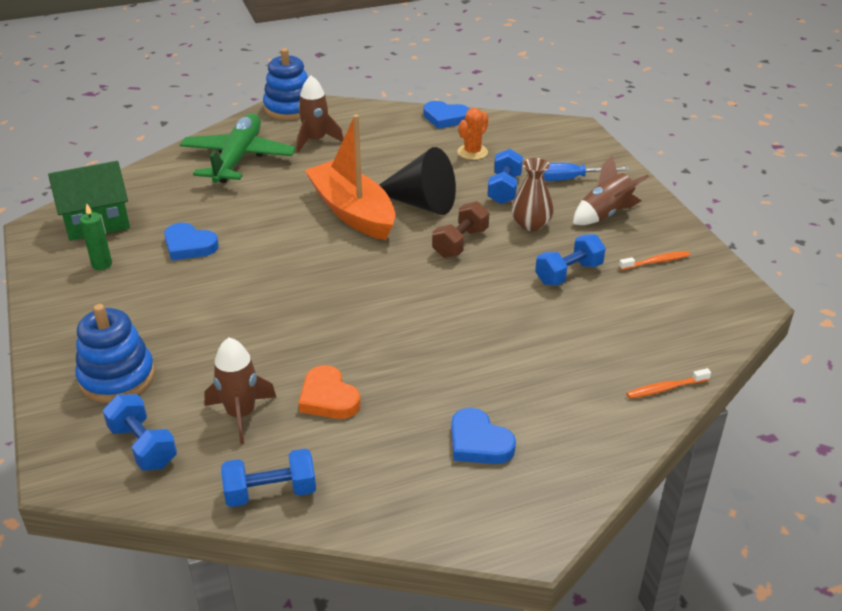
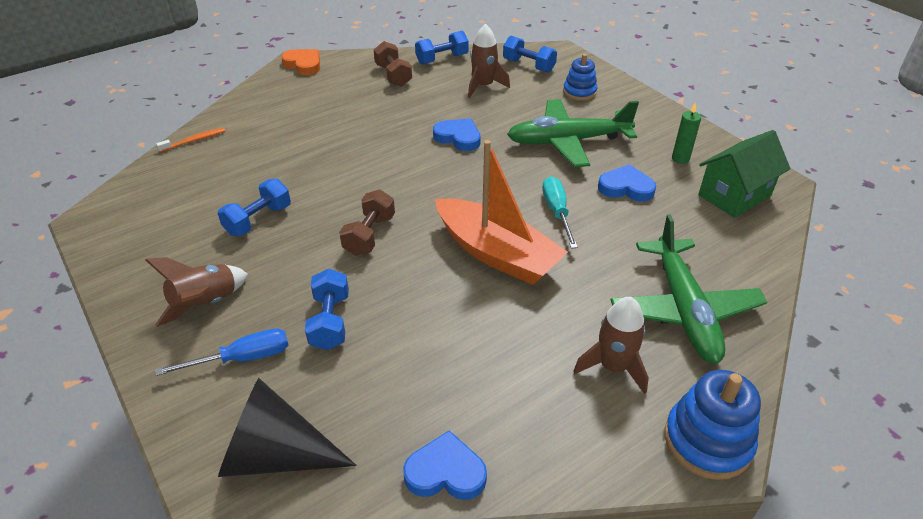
camera: 165 degrees right, 5 degrees up
blue stacking toy [75,304,155,403] -> blue stacking toy [563,54,597,101], size x0.66
orange heart [298,365,360,419] -> orange heart moved to [281,49,320,75]
black cone [379,147,456,215] -> black cone moved to [218,378,357,477]
blue heart [451,408,516,464] -> blue heart moved to [433,118,481,151]
orange cactus [457,108,489,160] -> none
brown vase [511,158,554,231] -> none
orange toothbrush [619,251,690,270] -> none
none -> brown dumbbell [374,41,412,87]
none -> green plane [507,99,639,167]
none -> turquoise screwdriver [542,177,578,249]

